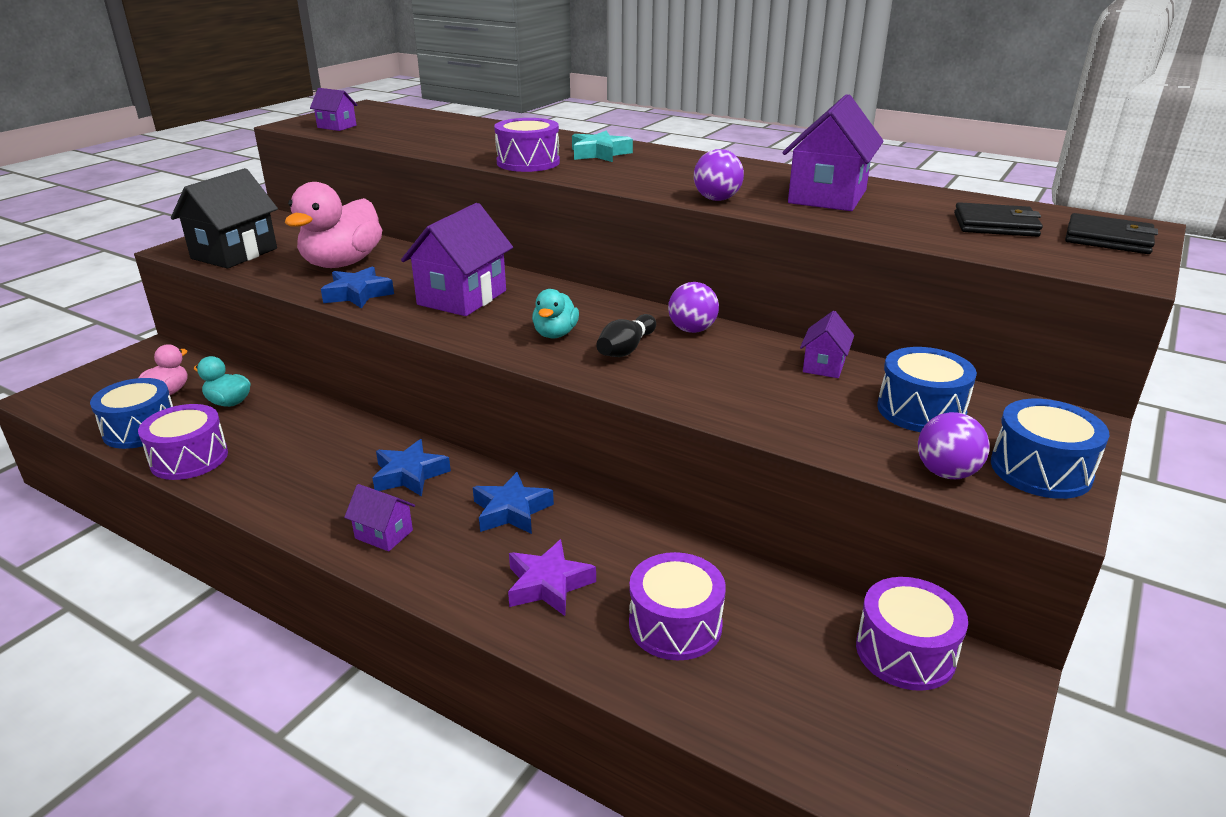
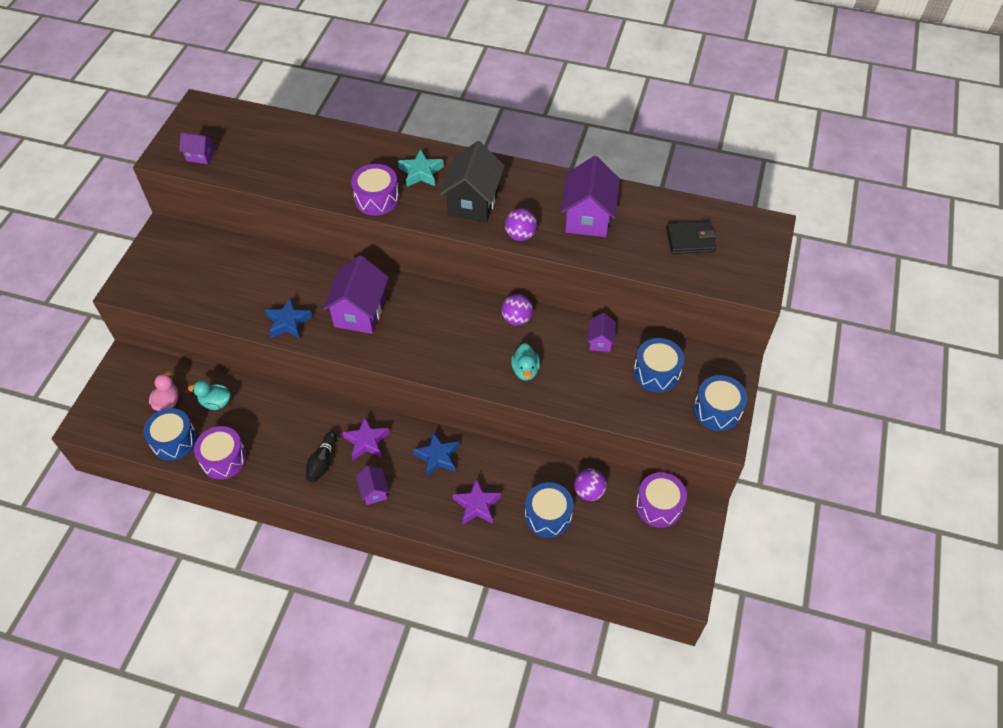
camera: 15 degrees left, 25 degrees up
black house [171,168,278,269] -> black house moved to [440,141,505,222]
pink duck [285,182,382,268] -> none
purple house [344,484,415,551] -> purple house turned 60 degrees clockwise [356,466,389,505]
blue star [373,439,451,497] -> purple star [342,417,389,460]
turquoise duck [532,289,579,338] -> turquoise duck moved to [511,343,540,381]
black bowling pin [596,314,656,357] -> black bowling pin moved to [306,431,337,483]
purple drum [629,552,726,661] -> blue drum [525,482,573,538]
purple ball [918,412,990,479] -> purple ball moved to [574,468,607,501]
black wallet [1065,213,1158,254] -> none

